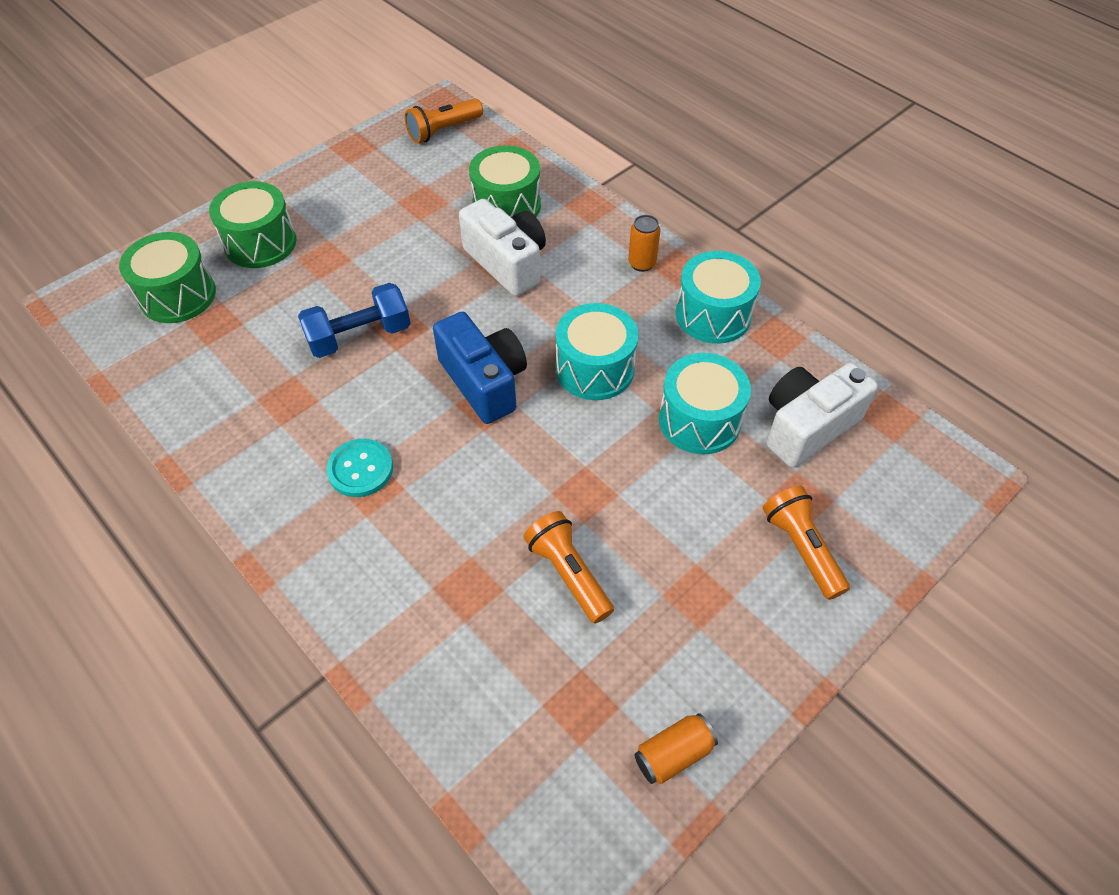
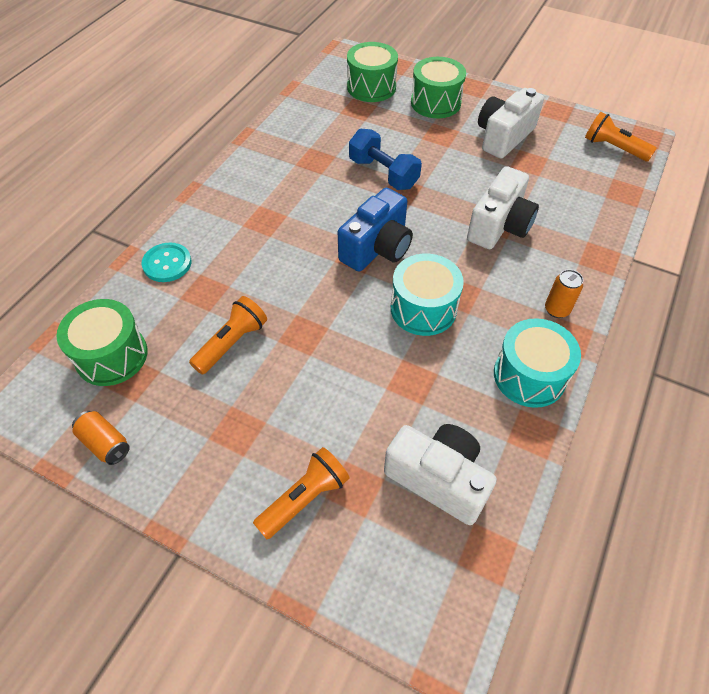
camera: 70 degrees right, 0 degrees up
turquoise button [326,439,393,497] -> turquoise button moved to [142,242,191,282]
green drum [469,145,541,217] -> green drum moved to [56,299,148,386]
turquoise drum [659,353,751,454] -> none
none -> white camera [478,88,544,159]

